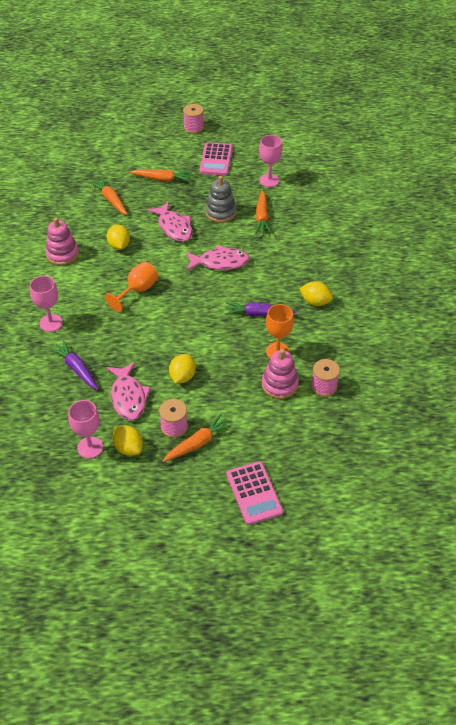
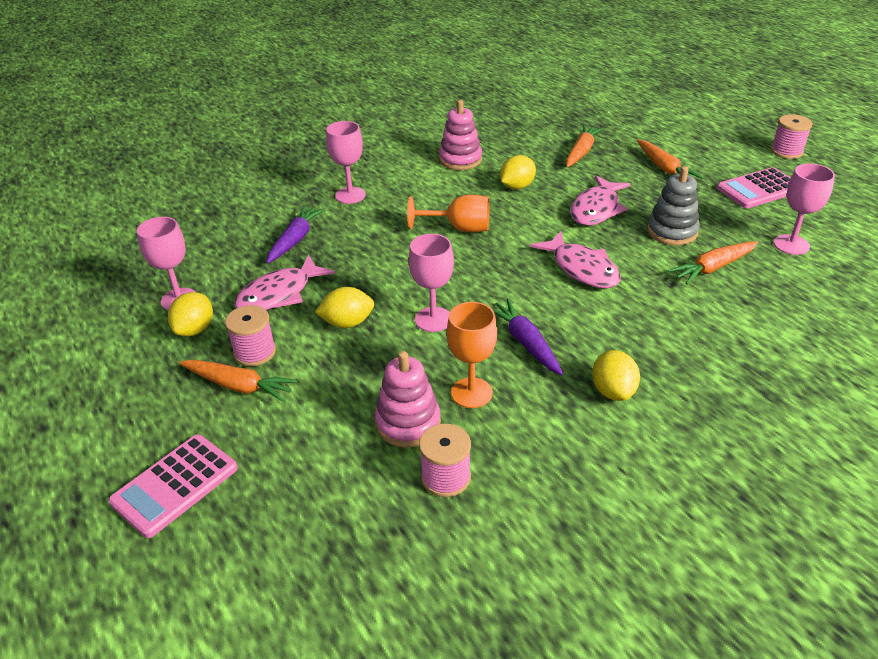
camera: 60 degrees right, 10 degrees down
none -> pink goblet [409,234,454,332]

